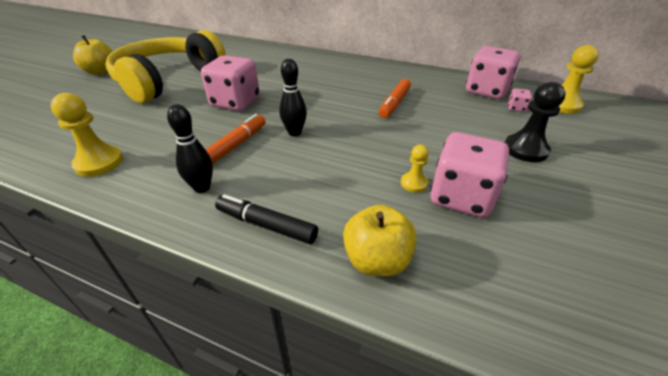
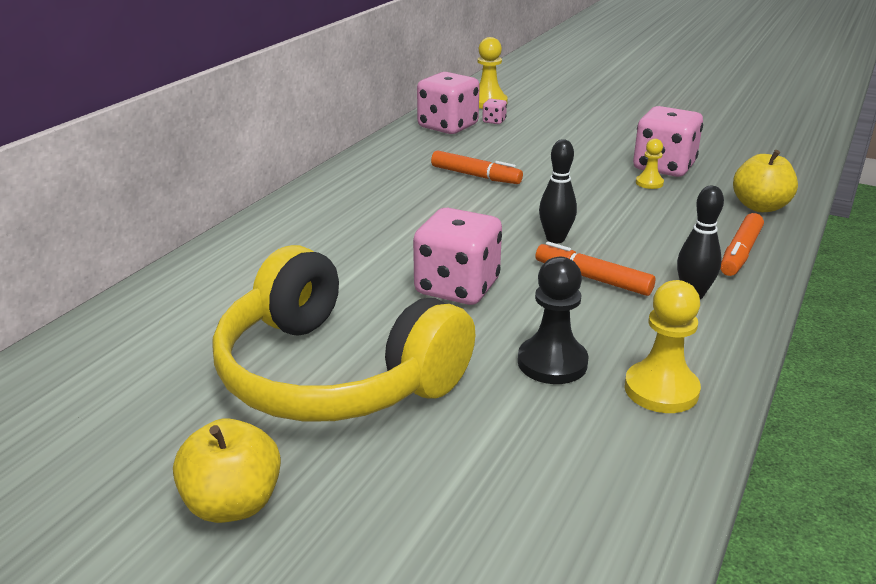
camera: 85 degrees left, 10 degrees down
black marker [215,194,318,244] -> orange marker [720,213,764,276]
black pawn [505,82,566,162] -> black pawn moved to [518,257,589,384]

